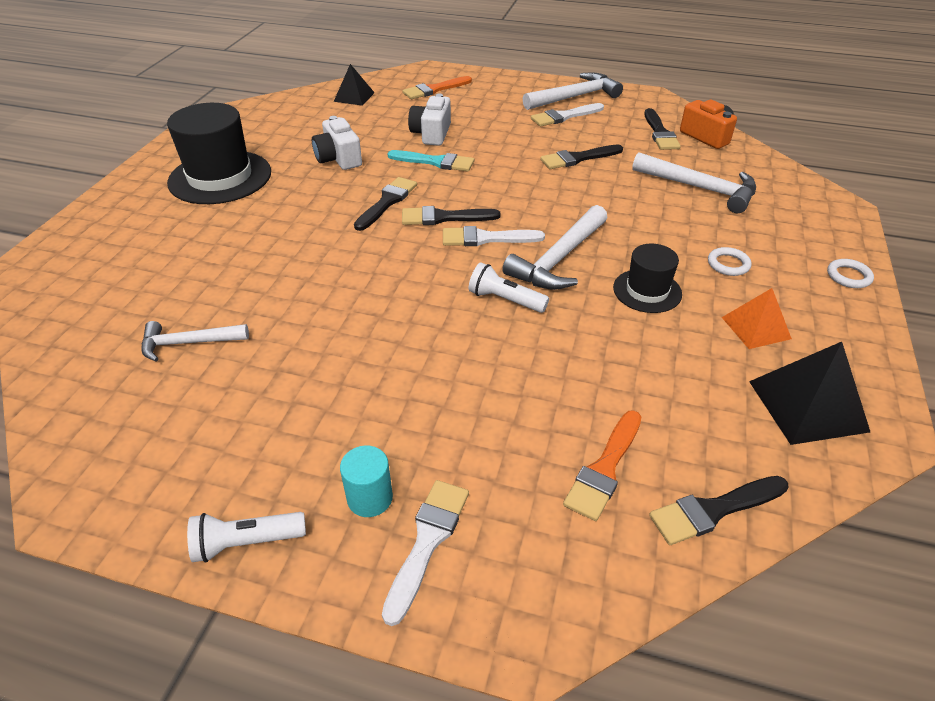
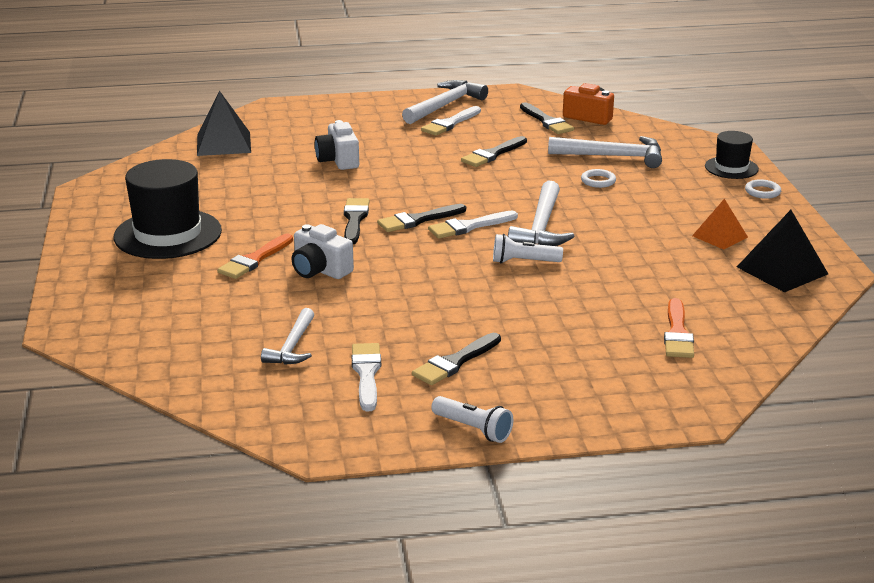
camera: 25 degrees left, 15 degrees down
white hammer [141,321,249,362] -> white hammer turned 45 degrees counterclockwise [261,308,315,365]
white flashlight [187,512,306,562] -> white flashlight turned 105 degrees counterclockwise [431,396,513,443]
white camera [312,116,362,170] -> white camera moved to [292,224,354,279]
black pyramid [334,64,375,106] -> black pyramid [197,91,251,156], size x1.54
turquoise cylinder [340,445,393,517] -> none
white brush [382,480,469,626] -> white brush moved to [352,343,381,411]
turquoise brush [387,150,474,171] -> none
orange brush [403,76,472,99] -> orange brush moved to [217,234,293,279]
black hat [613,243,682,313] -> black hat moved to [705,131,759,179]
black brush [649,476,788,545] -> black brush moved to [412,333,501,385]
white ring [708,247,752,276] -> white ring moved to [581,169,616,188]

